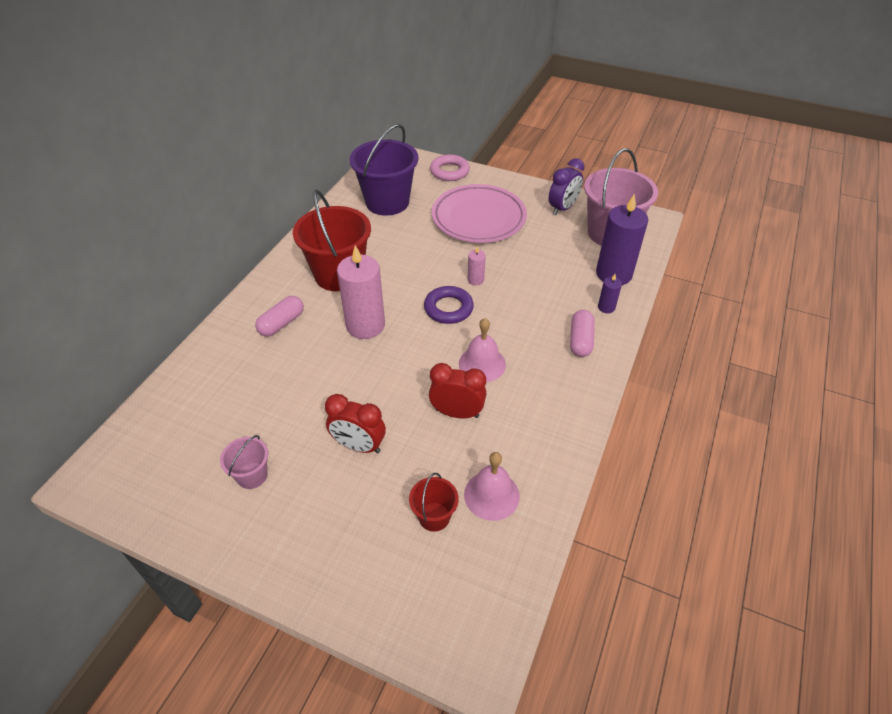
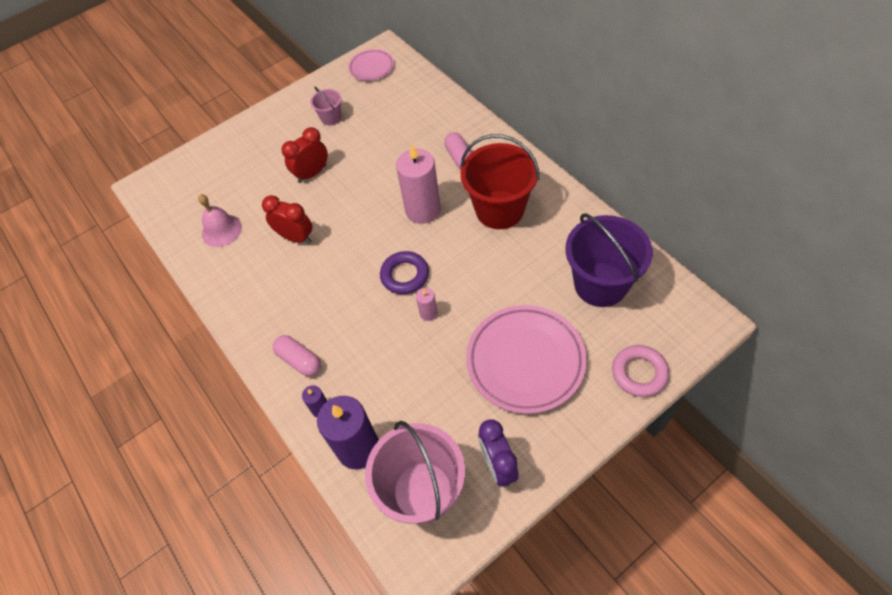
camera: 125 degrees right, 10 degrees up
red bucket [409,473,459,532] -> none
red clock [429,363,486,418] -> red clock turned 105 degrees counterclockwise [262,195,312,244]
pink bell [459,318,506,382] -> none
none -> pink plate [348,49,394,81]

